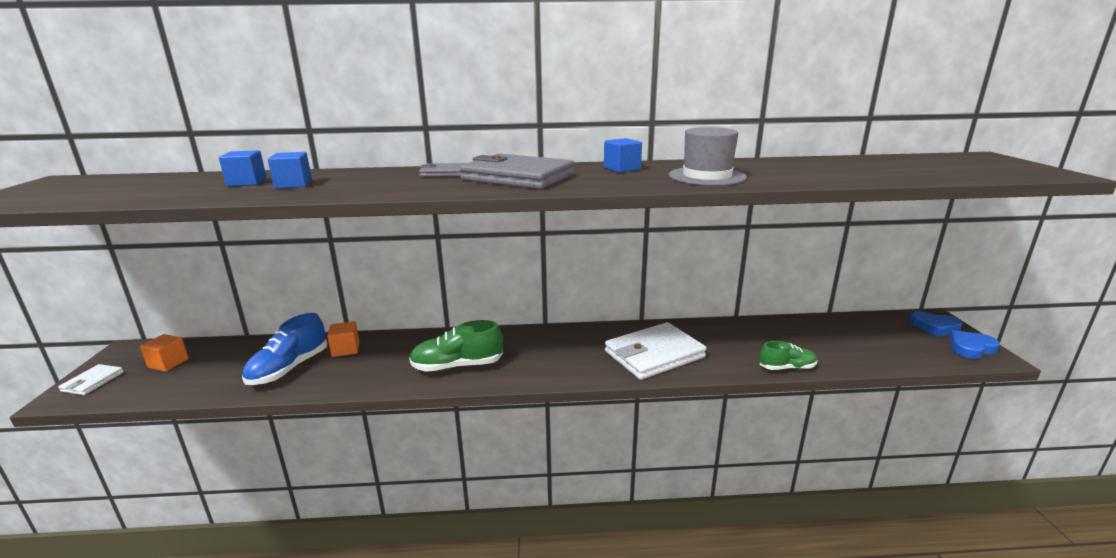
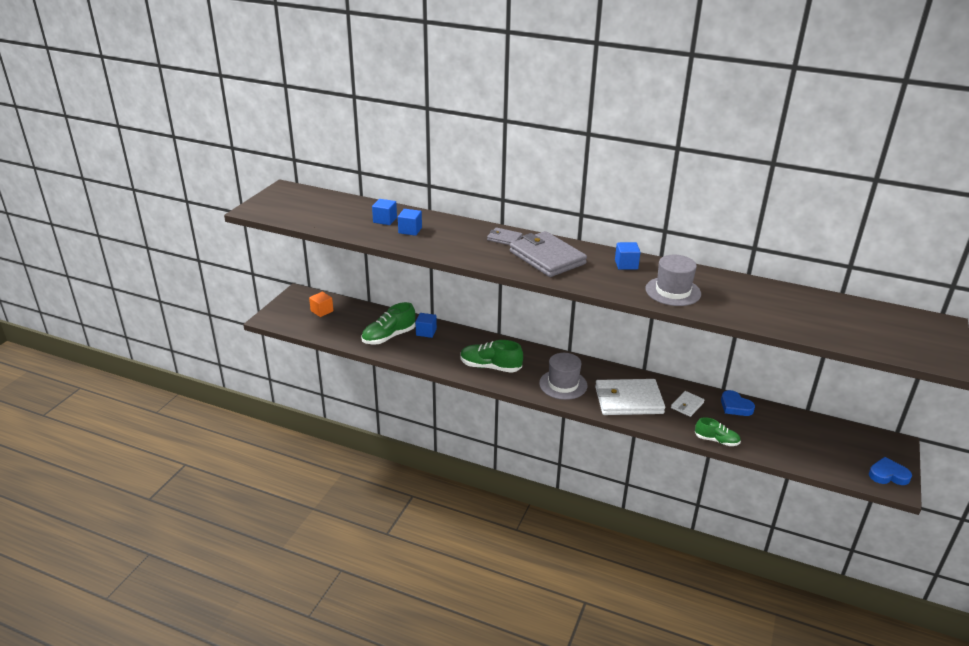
camera: 25 degrees right, 10 degrees up
white wallet [58,364,124,395] -> white wallet moved to [671,391,705,417]
blue shoe [242,313,328,385] -> green shoe [361,302,415,345]
orange cube [327,321,360,357] -> blue cube [416,313,437,338]
blue heart [909,311,962,337] -> blue heart moved to [721,390,755,416]
none -> grey hat [539,353,587,400]

